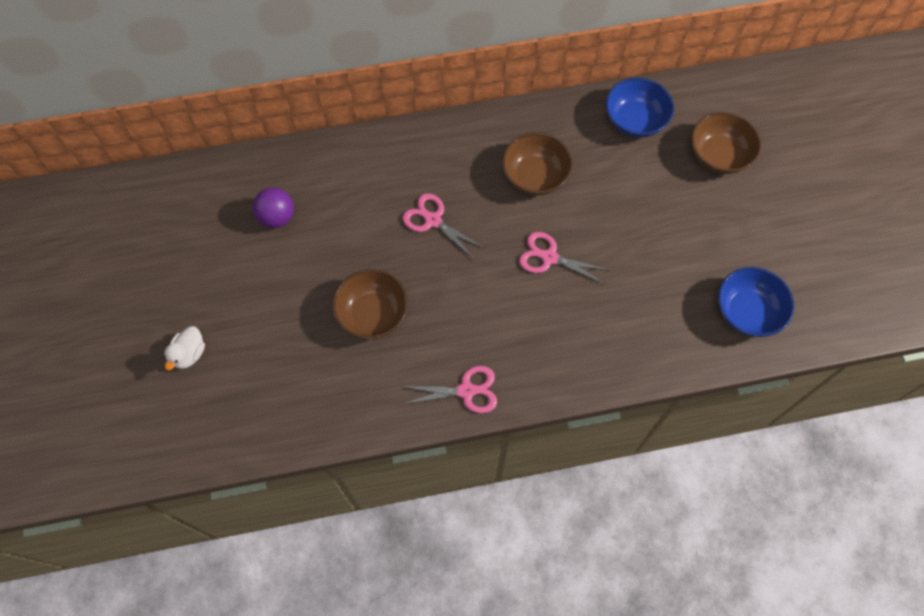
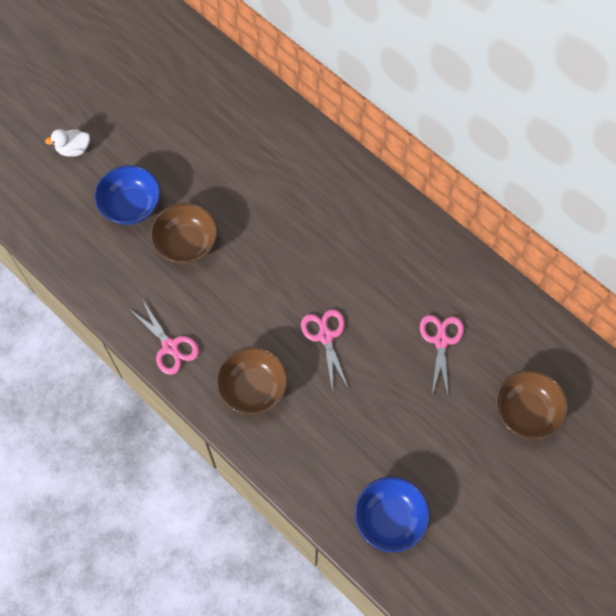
camera: 55 degrees right, 0 degrees up
purple ball [253,188,294,228] -> none
pink scissors [402,193,484,260] -> pink scissors moved to [420,315,464,395]
brown bowl [502,133,573,195] -> brown bowl moved to [216,347,288,415]
blue bowl [606,78,674,138] -> blue bowl moved to [94,165,161,225]

